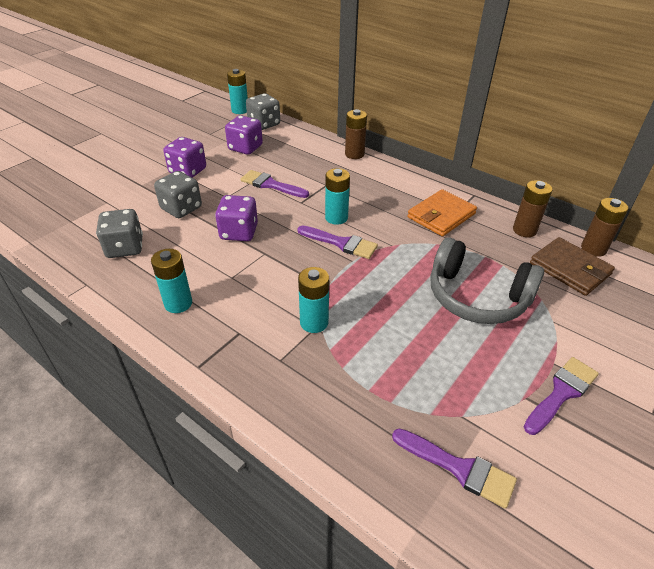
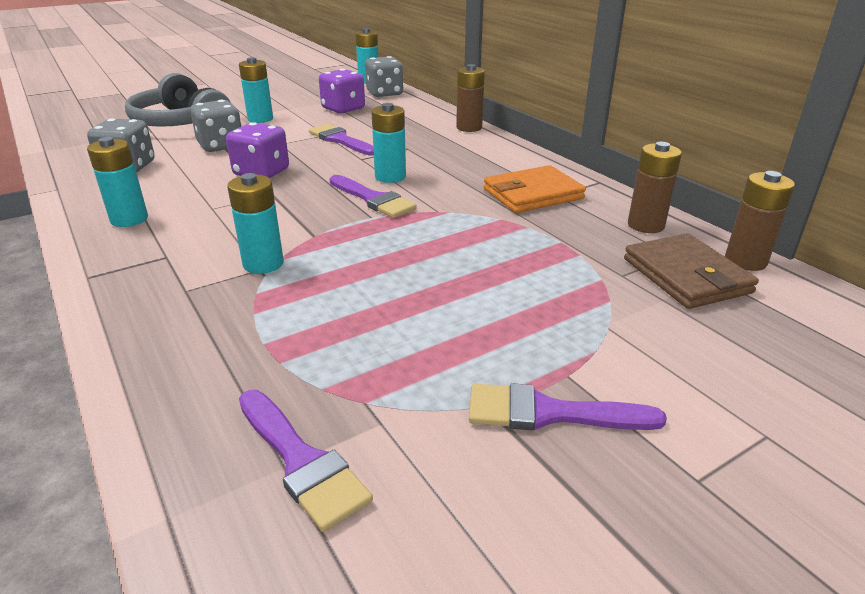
camera: 20 degrees right, 10 degrees down
purple dice [163,137,206,178] -> turquoise battery [239,57,273,123]
grey headphones [430,237,544,324] -> grey headphones moved to [125,73,231,127]
purple brush [524,357,599,435] -> purple brush turned 150 degrees counterclockwise [469,383,667,431]

